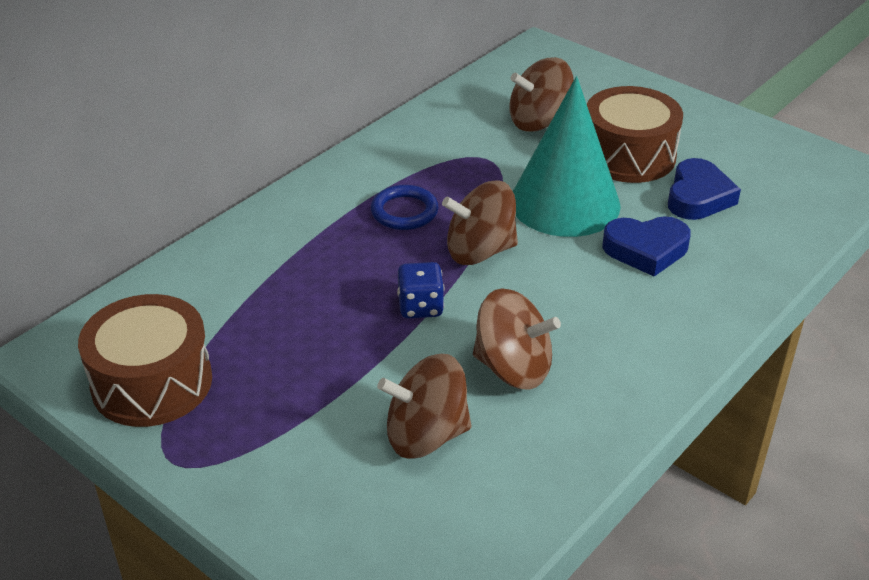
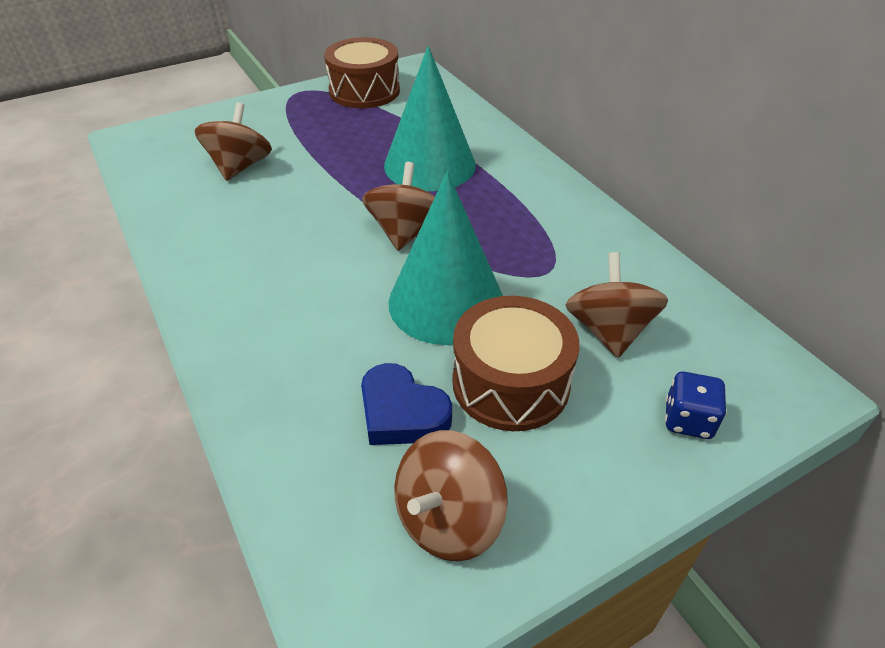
camera: 110 degrees right, 5 degrees up
blue ring [371,185,438,230] -> none
blue dice [397,262,444,319] -> blue dice moved to [665,372,727,439]
brown spinning top [473,288,561,390] -> brown spinning top moved to [394,430,508,561]
blue heart [602,216,691,276] -> none
none -> turquoise cone [384,46,476,191]

